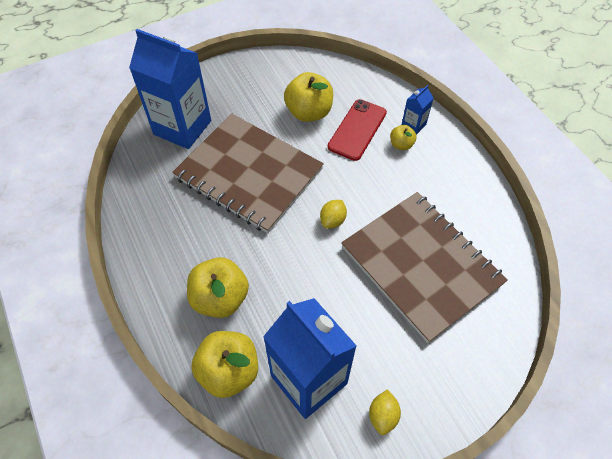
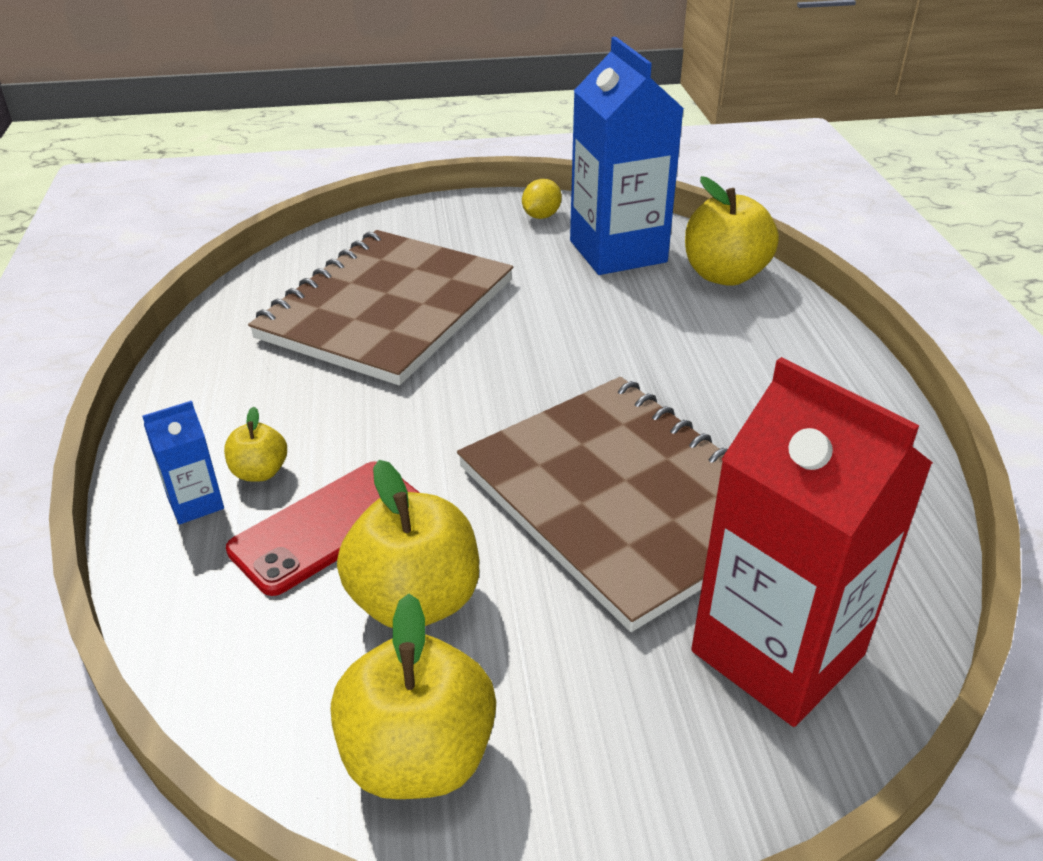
camera: 160 degrees left, 20 degrees down
blue carton [129,29,211,149] -> red carton [691,357,933,727]
yellow apple [187,257,249,318] -> yellow apple moved to [331,594,496,799]
yellow lemon [320,200,347,229] -> none
brown notebook [341,192,508,343] -> brown notebook turned 45 degrees clockwise [248,230,513,386]

